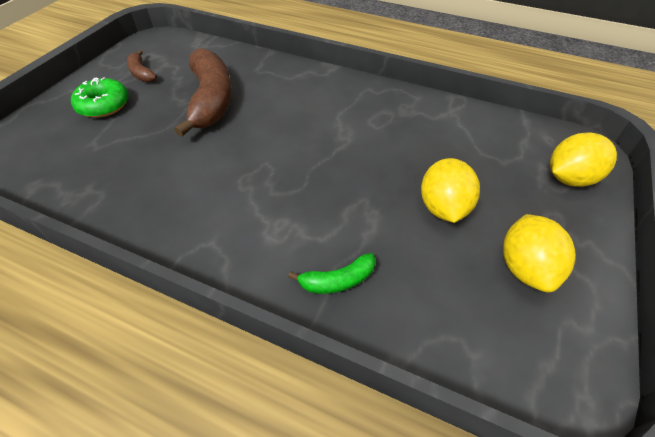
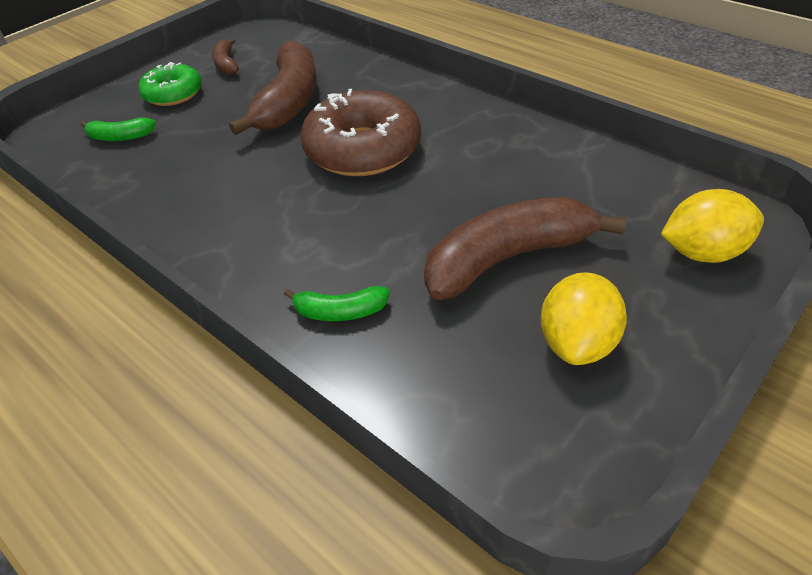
camera: 20 degrees right, 5 degrees down
yellow lemon [421,158,480,223] -> brown banana [424,197,626,300]
none -> green banana [81,117,156,141]
none -> brown donut [300,89,421,176]

